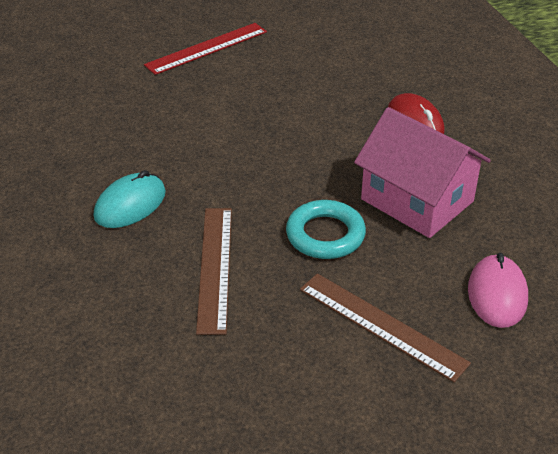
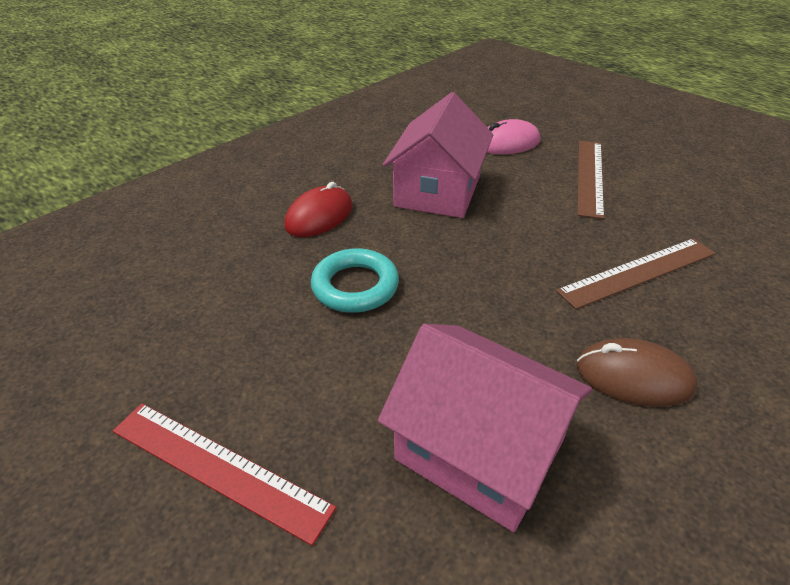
camera: 115 degrees left, 0 degrees up
turquoise mouse [94,170,166,228] -> brown mouse [576,338,697,407]
turquoise ring [286,200,366,259] -> turquoise ring moved to [311,248,399,313]
none -> pink house [378,324,593,532]

